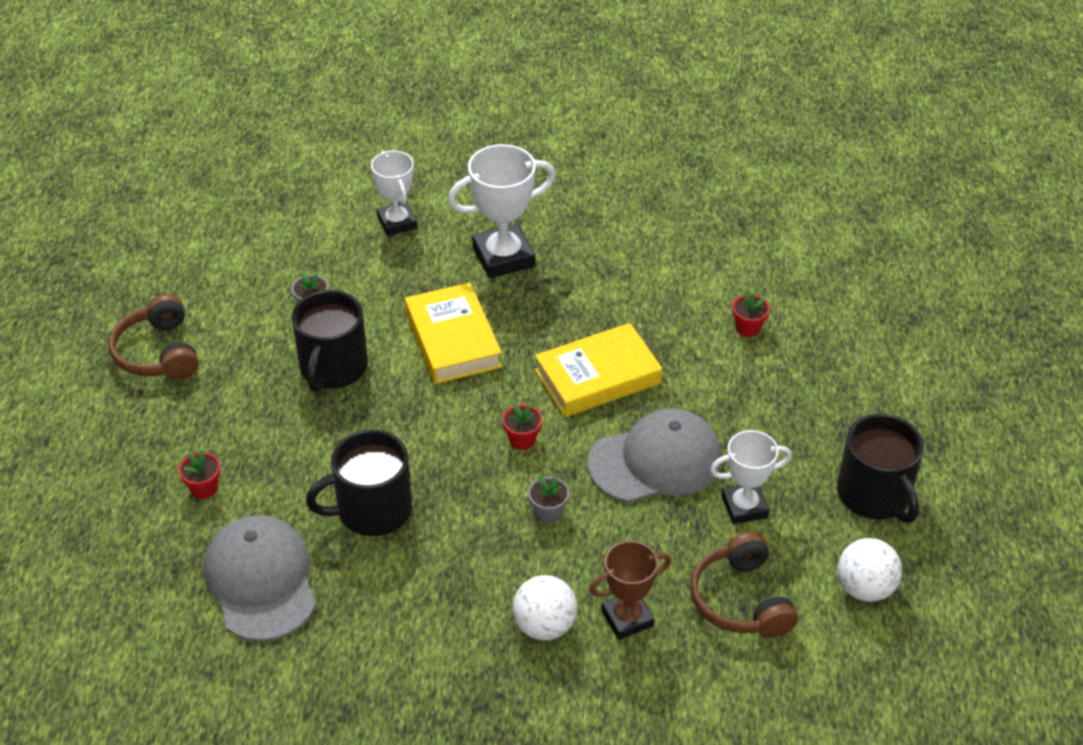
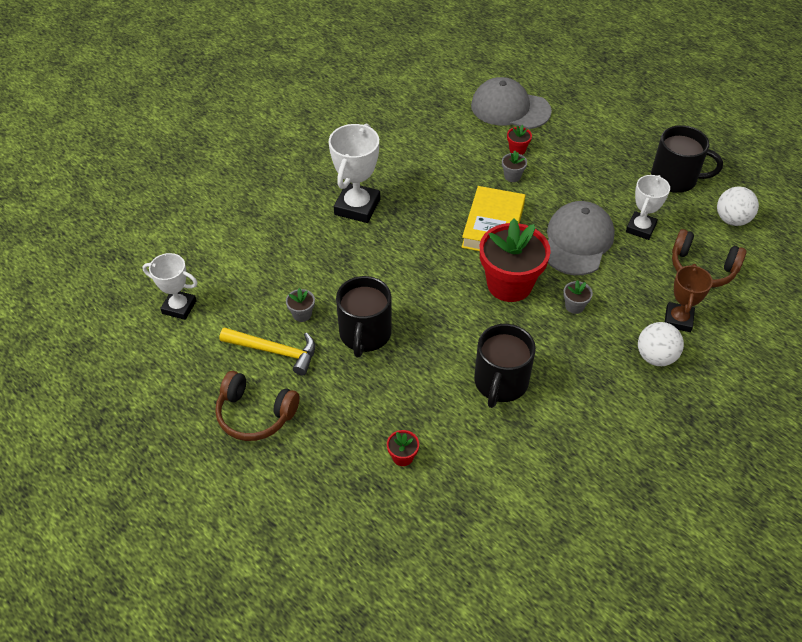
camera: 50 degrees left, 5 degrees up
grey cap [204,515,316,641] -> grey cap moved to [471,77,552,129]
black mug [292,290,368,392] -> black mug turned 45 degrees clockwise [336,276,392,357]
white trophy [371,151,417,236] -> white trophy moved to [142,253,197,320]
yellow book [405,282,502,384] -> none
red flower pot [502,403,542,450] -> red flower pot [480,219,551,302], size x2.43
none -> yellow hammer [220,327,315,375]
none -> grey flower pot [502,151,527,182]

